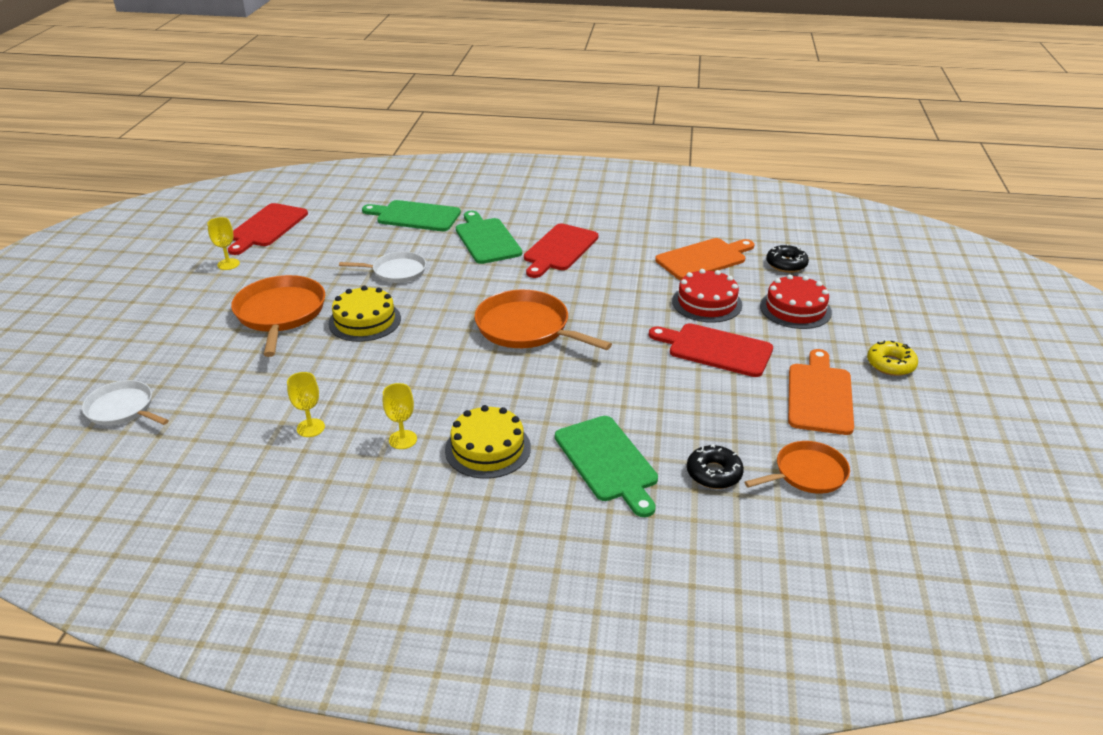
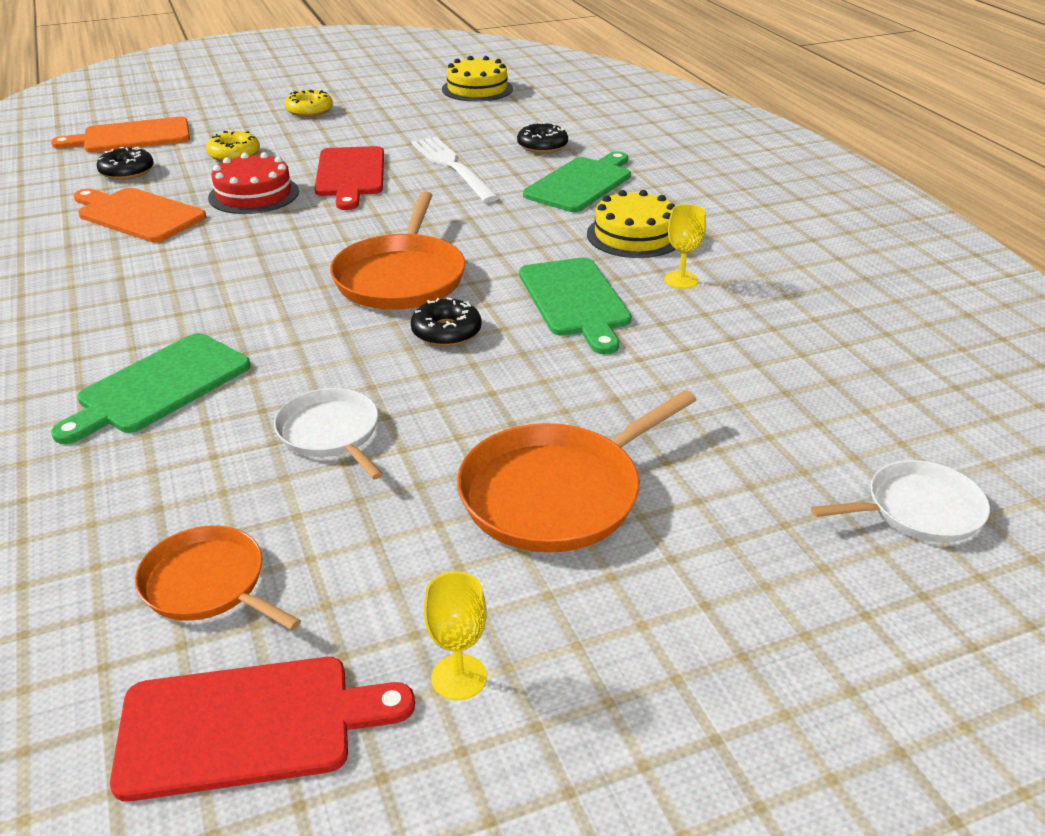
camera: 120 degrees left, 0 degrees up
white pan [82,380,169,426] -> white pan turned 105 degrees counterclockwise [811,460,990,542]
yellow goblet [287,372,325,437] -> none
yellow cake [328,286,401,342] -> yellow cake moved to [442,56,513,102]
green cutting board [362,200,461,231] -> green cutting board moved to [519,257,631,354]
red cutting board [524,224,598,278] -> none
orange pan [744,441,850,494] -> orange pan moved to [135,526,301,630]
red cake [760,274,832,329] -> yellow donut [206,131,260,162]
orange cutting board [788,349,854,435] -> orange cutting board moved to [51,117,190,153]
none -> white fork [411,137,500,203]
none -> black donut [411,298,482,346]

